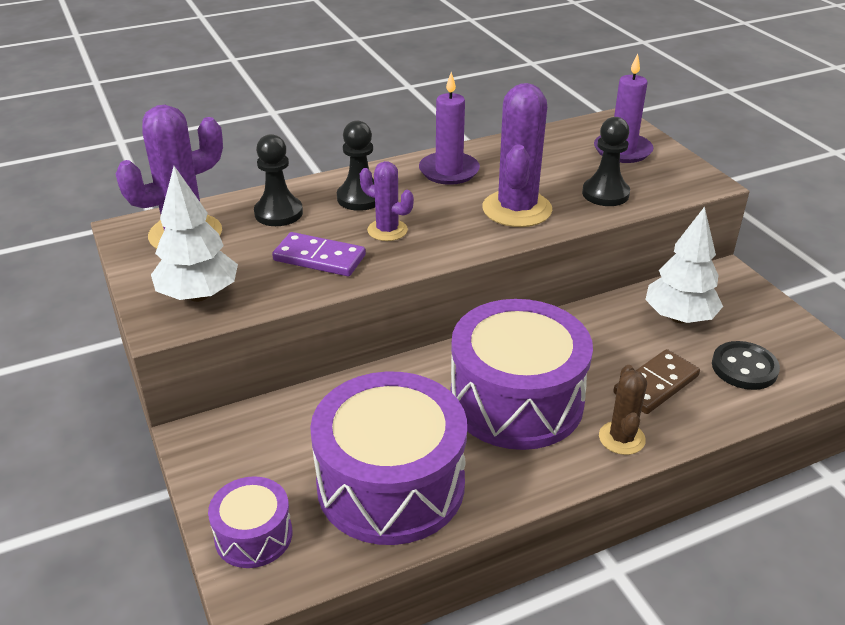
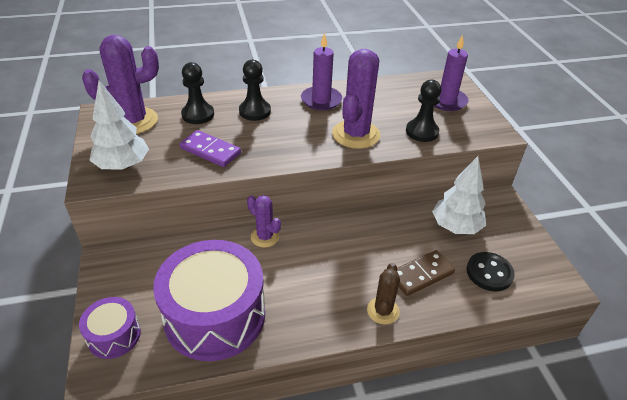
camera: 10 degrees right, 5 degrees up
purple cactus [360,161,414,241] -> purple cactus moved to [247,195,281,248]
purple drum [450,299,593,450] -> none

